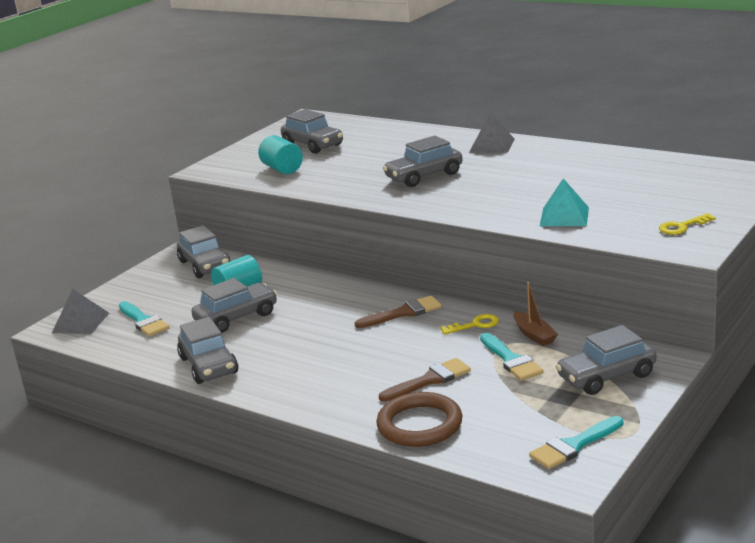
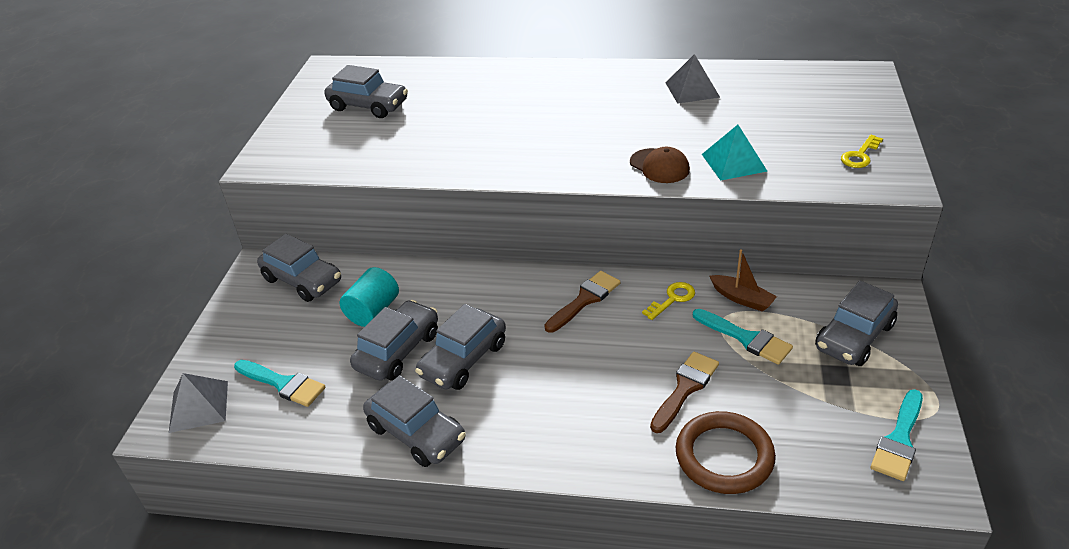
camera: 25 degrees left, 15 degrees up
turquoise cylinder [258,135,303,174] -> none
grey car [383,136,462,187] -> grey car moved to [415,304,506,390]
grey pyramid [469,112,515,153] -> grey pyramid moved to [666,54,720,104]
none -> brown cap [630,147,690,183]

